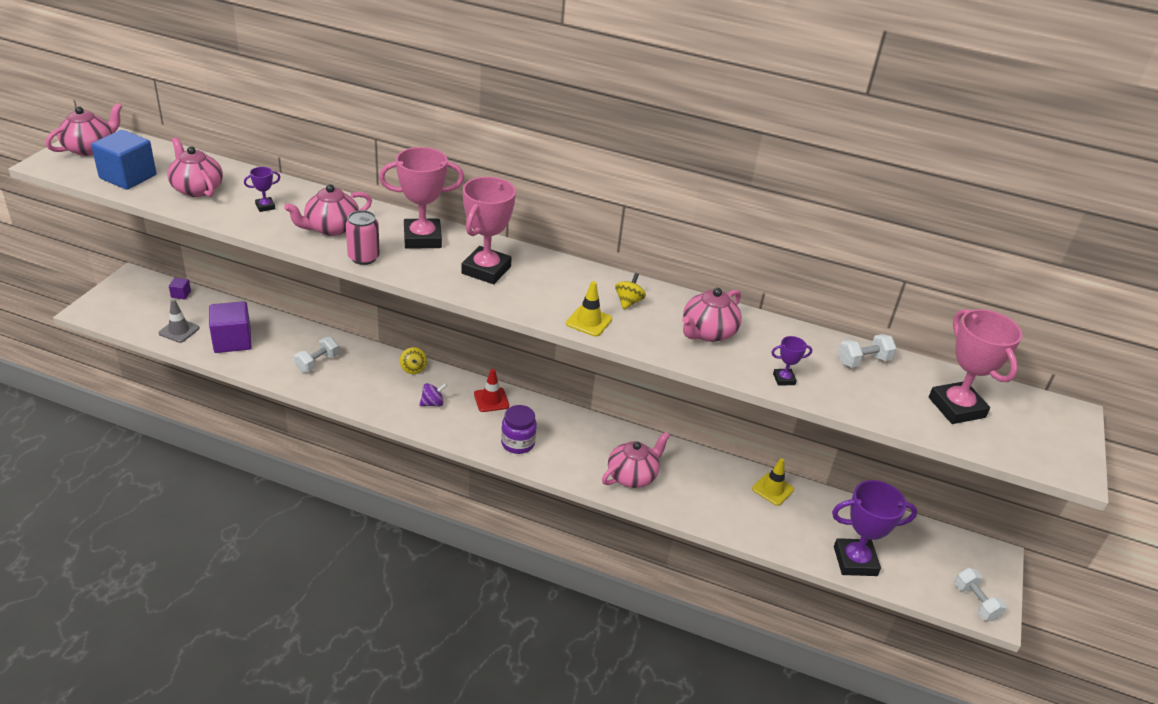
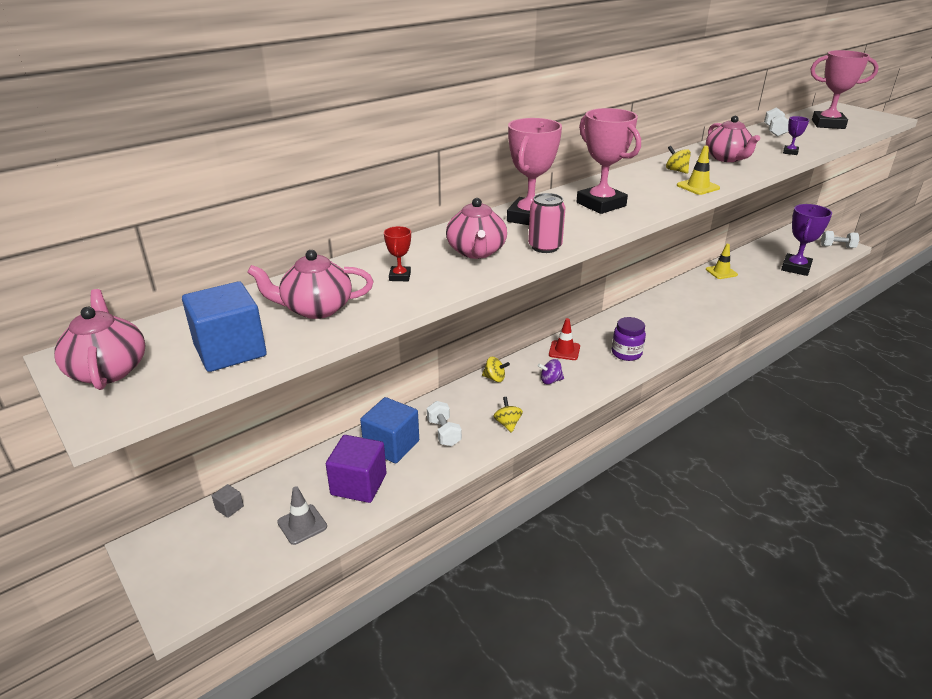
camera: 55 degrees left, 5 degrees down
purple cube [169,278,191,299] -> grey cube [212,484,244,518]
purple trophy [244,167,280,212] -> red trophy [384,226,411,281]
purple spinning top [419,383,447,406] -> purple spinning top turned 105 degrees counterclockwise [538,359,564,384]
pink teapot [602,432,670,488] -> none
none -> blue cube [360,397,419,463]
none -> yellow spinning top [493,397,523,433]

